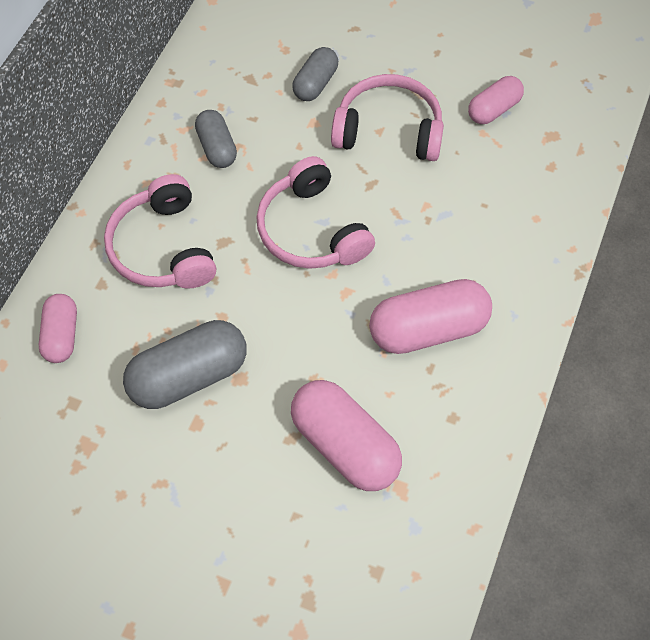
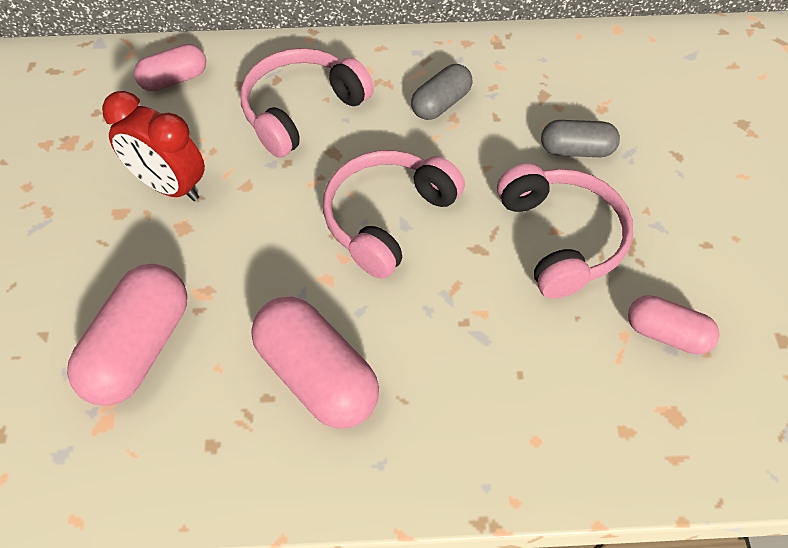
camera: 65 degrees right, 5 degrees down
grey capsule [123,320,247,409] -> red clock [102,91,205,201]

